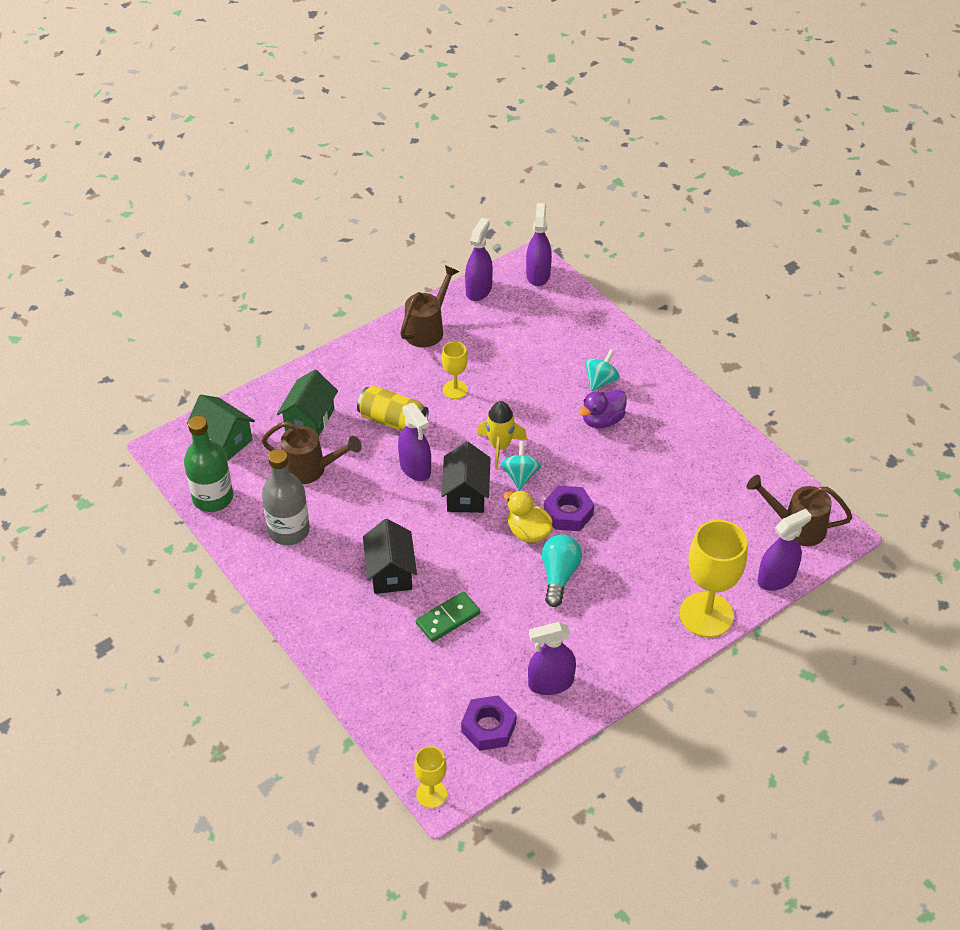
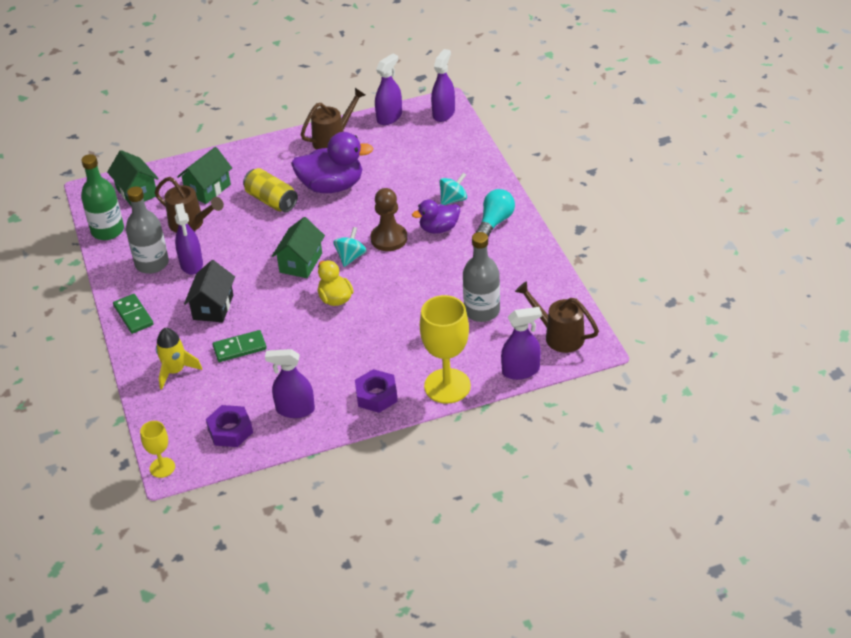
camera: 20 degrees right, 5 degrees down
purple spray bottle [398,403,431,481] -> purple spray bottle moved to [175,203,203,275]
black house [441,442,491,513] -> green house [272,217,325,278]
yellow goblet [442,341,468,399] -> purple duck [291,132,374,193]
yellow rocket [477,401,527,469] -> yellow rocket moved to [156,328,202,390]
turquoise light bulb [542,535,582,607] -> turquoise light bulb moved to [476,189,515,236]
purple nut [544,486,594,531] -> purple nut moved to [355,369,398,413]
none -> green domino [113,294,154,334]
none -> brown pawn [371,188,407,251]
none -> grey bottle [463,232,500,322]

